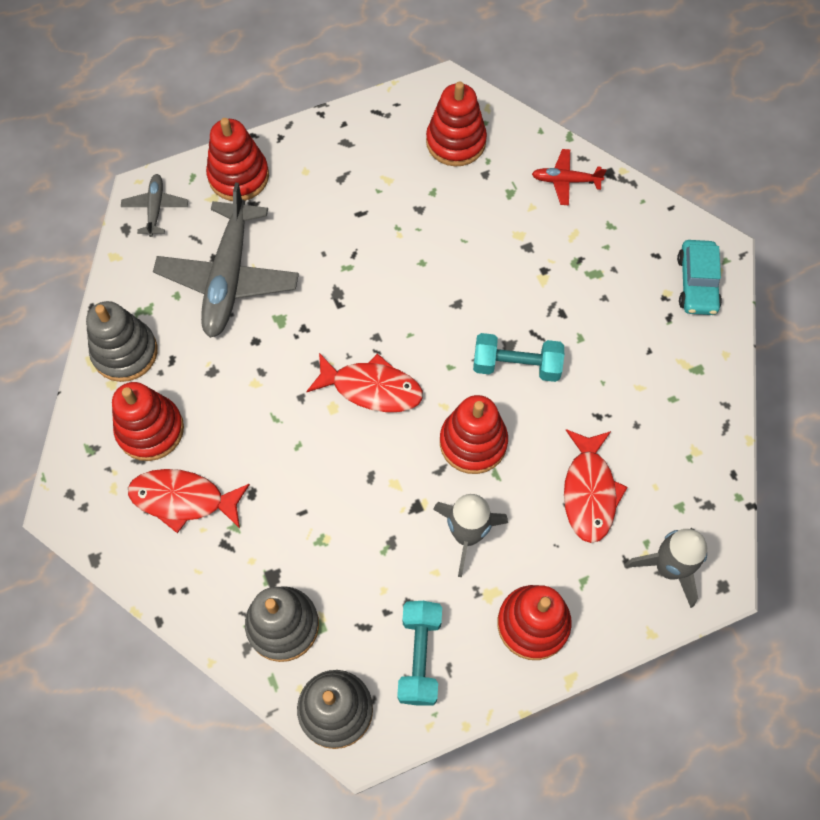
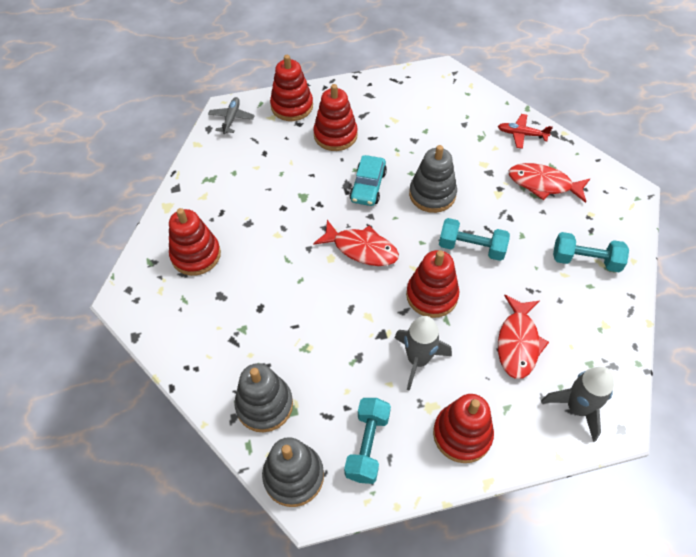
camera: 10 degrees right, 10 degrees down
grey stacking toy [86,301,157,382] -> grey stacking toy moved to [409,145,457,213]
red fish [128,469,250,533] -> red fish moved to [509,163,590,203]
grey plane [153,182,299,338] -> none
red stacking toy [426,81,487,166] -> red stacking toy moved to [313,84,358,151]
turquoise car [677,240,722,315] -> turquoise car moved to [350,155,387,206]
none -> turquoise dumbbell [553,232,629,272]

